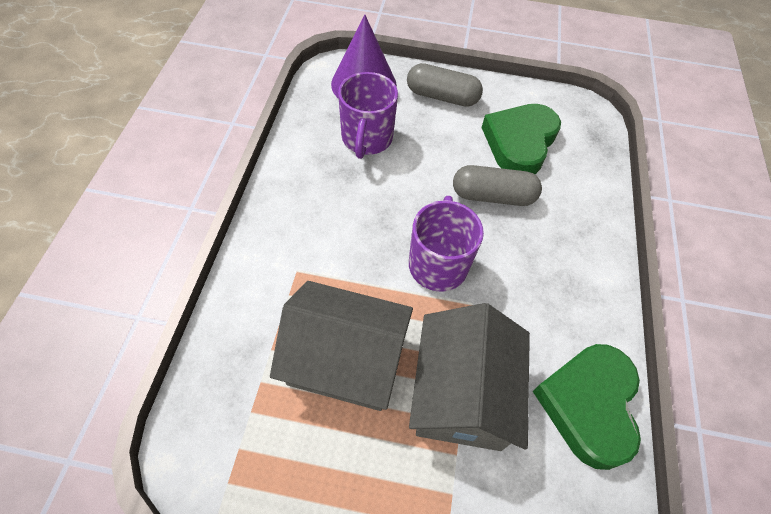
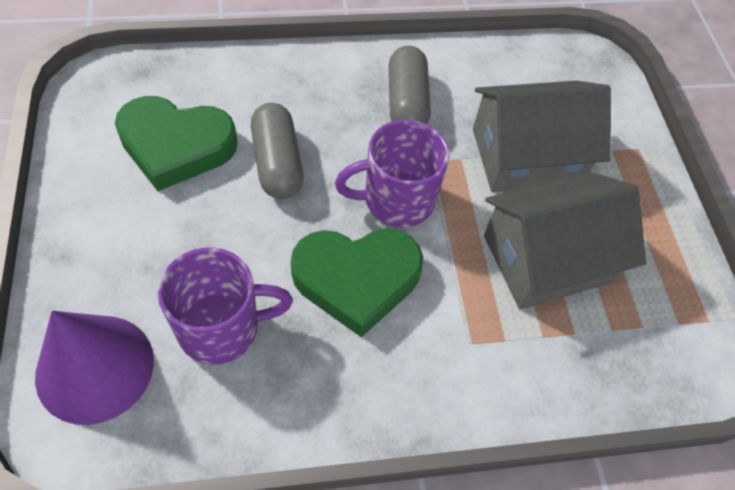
camera: 110 degrees left, 0 degrees up
grey house [270,281,413,411] -> grey house turned 75 degrees clockwise [484,172,646,310]
grey capsule [407,63,483,107] -> grey capsule moved to [389,46,431,124]
green heart [533,344,641,470] -> green heart moved to [291,228,423,337]

